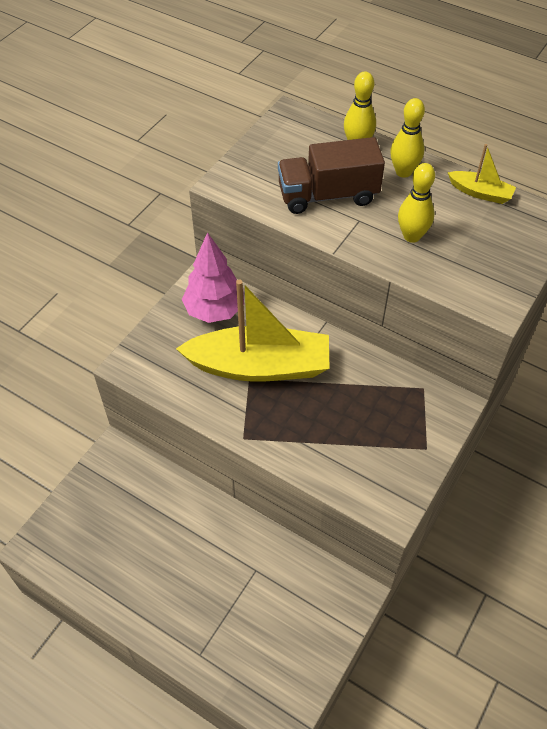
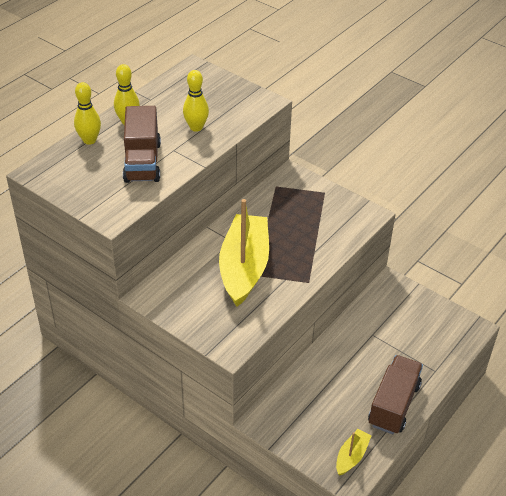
camera: 85 degrees left, 10 degrees down
pink tree [182,232,244,323] -> none
yellow boat [448,144,516,204] -> yellow boat moved to [336,429,371,475]
none -> brown truck [368,355,423,434]

